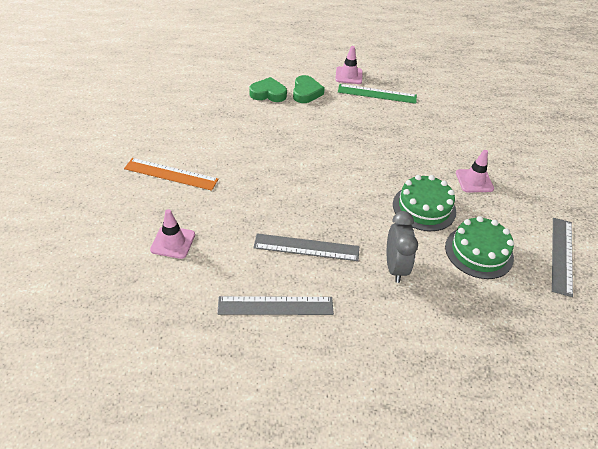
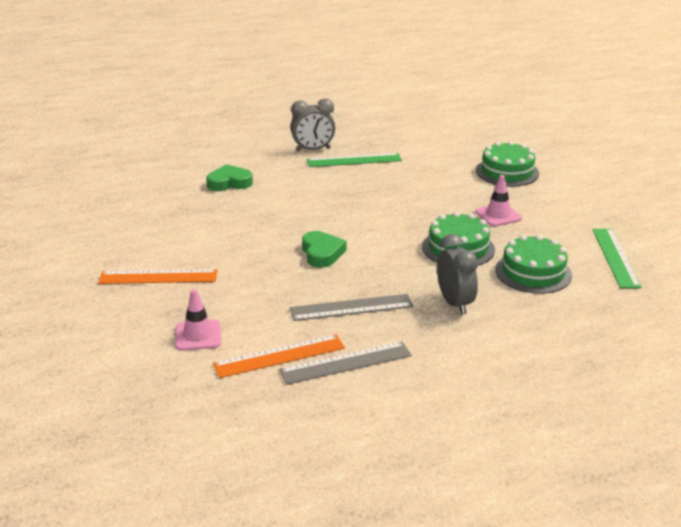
camera: 15 degrees left, 15 degrees down
green heart [293,75,325,103] -> green heart moved to [302,231,346,268]
pink traffic cone [335,46,363,84] -> grey clock [291,99,335,151]
grey ruler [552,218,573,297] -> green ruler [592,229,642,288]
none -> orange ruler [213,334,345,378]
none -> green cake [476,141,539,187]

